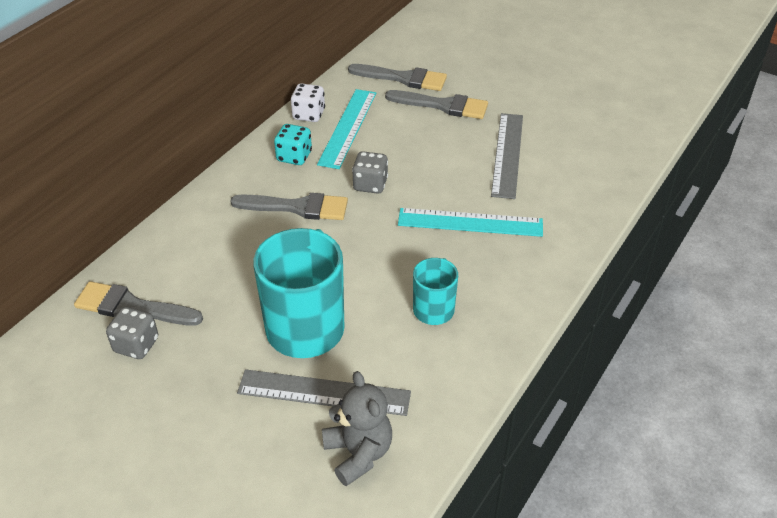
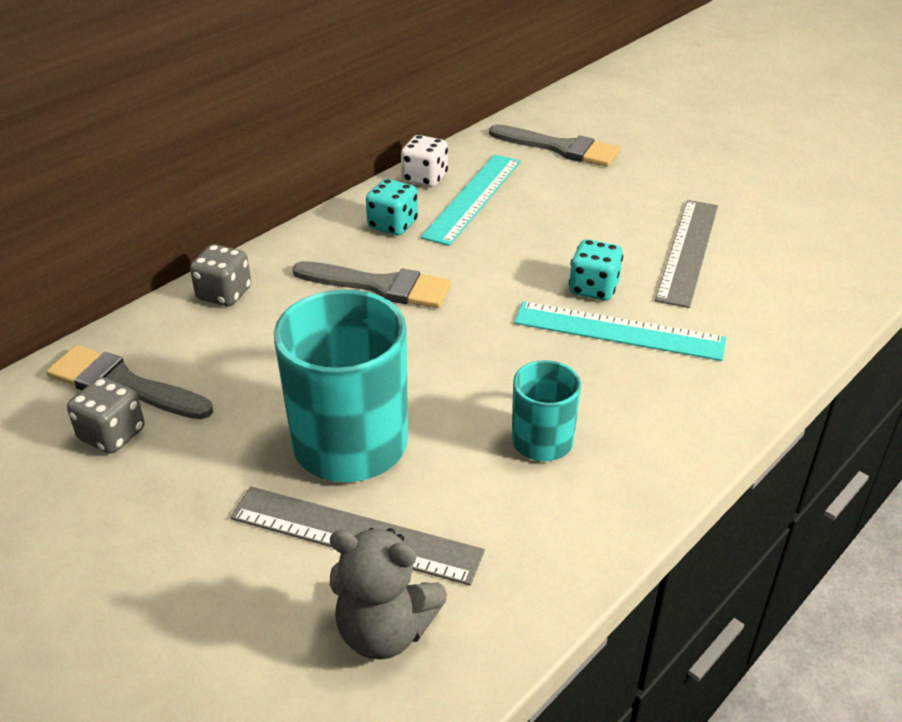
camera: 10 degrees right, 5 degrees down
grey teddy bear [322,371,392,486] -> grey teddy bear turned 120 degrees clockwise [330,528,447,660]
grey dice [352,151,388,194] -> grey dice moved to [190,244,251,306]
grey brush [385,90,488,119] -> none
none -> turquoise dice [569,239,623,301]

